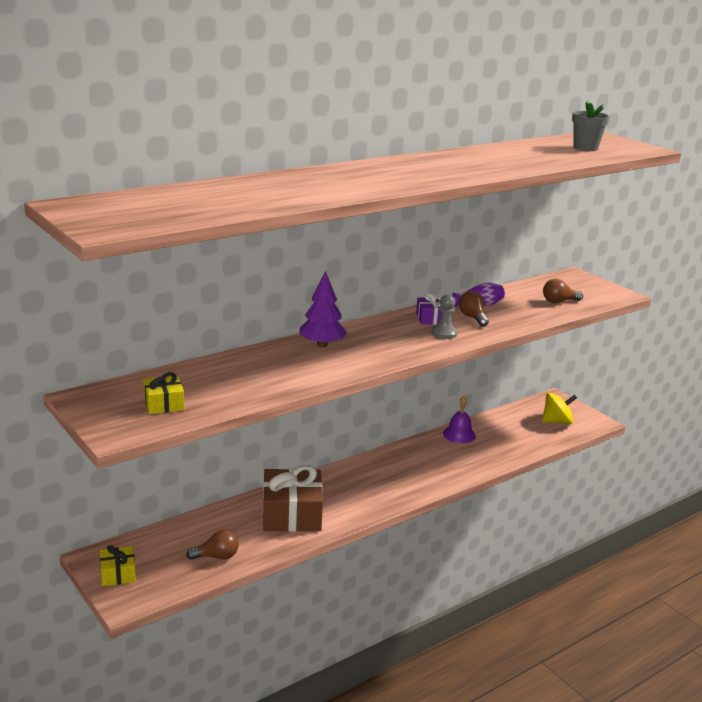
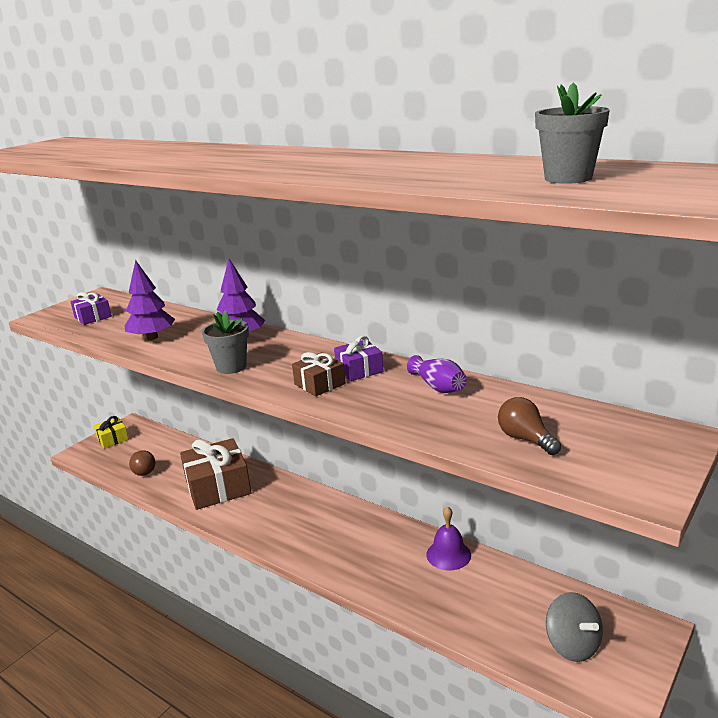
camera: 75 degrees right, 0 degrees up
yellow gift [143,372,185,414] -> purple gift [70,292,112,325]
grey pawn [432,295,458,339] -> brown gift [292,352,346,397]
brown light bulb [459,291,489,327] -> none
yellow spinning top [542,393,577,425] -> grey spinning top [546,592,603,662]
none -> purple tree [125,260,175,340]
none -> grey flower pot [202,310,249,374]

